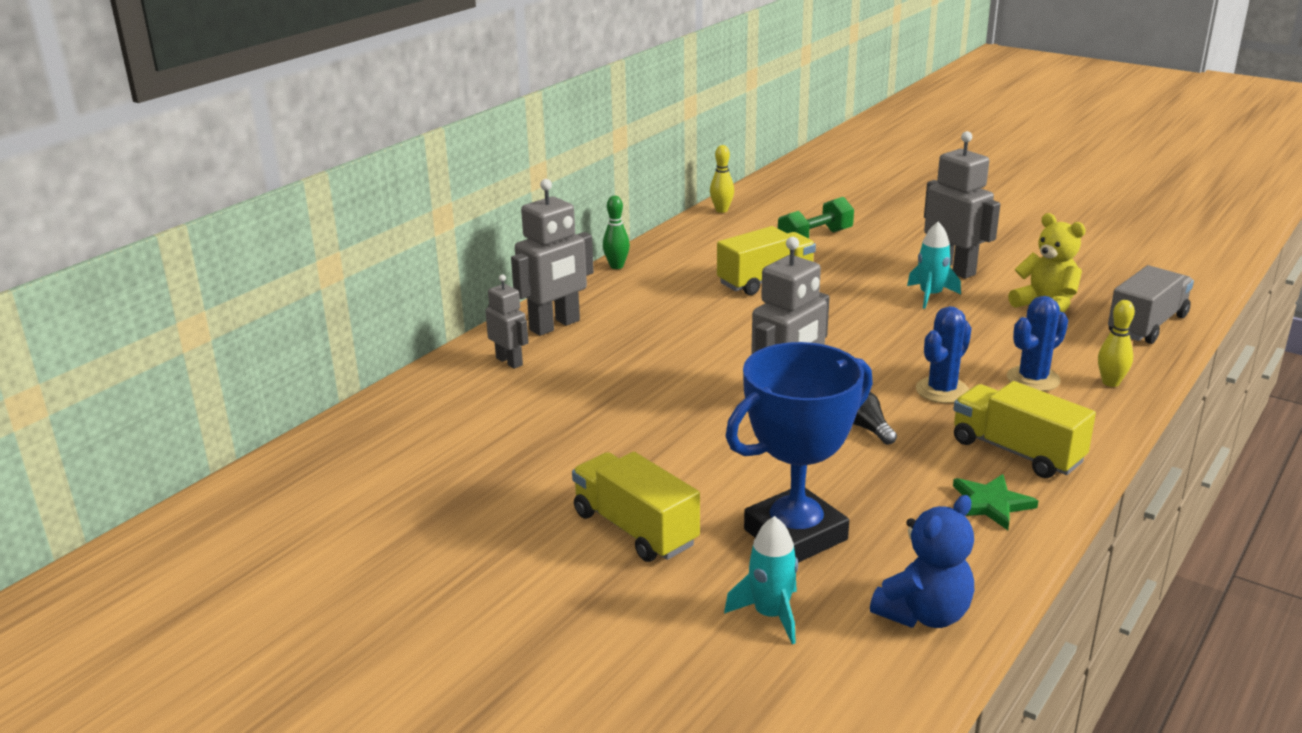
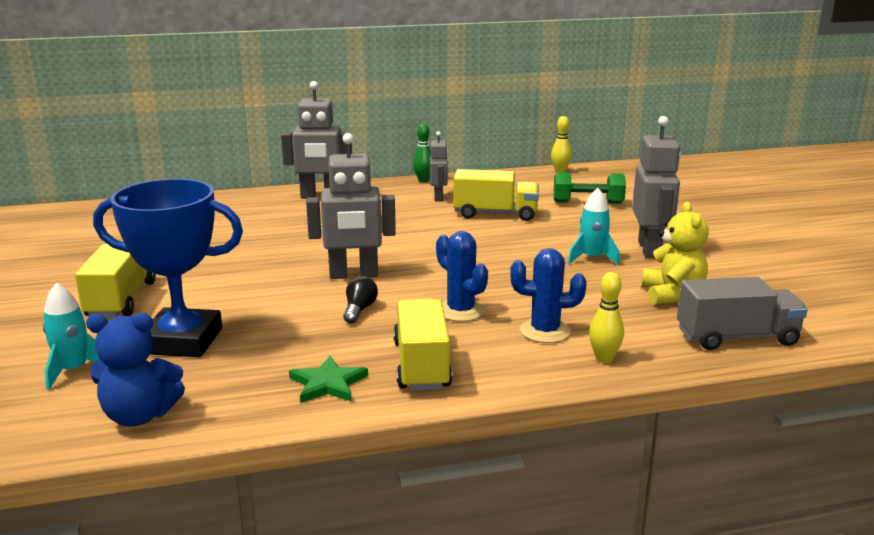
camera: 40 degrees right, 5 degrees down
grey robot [485,274,529,369] -> grey robot moved to [430,131,448,201]
blue cactus [916,306,972,403] -> blue cactus turned 60 degrees clockwise [436,231,488,322]

